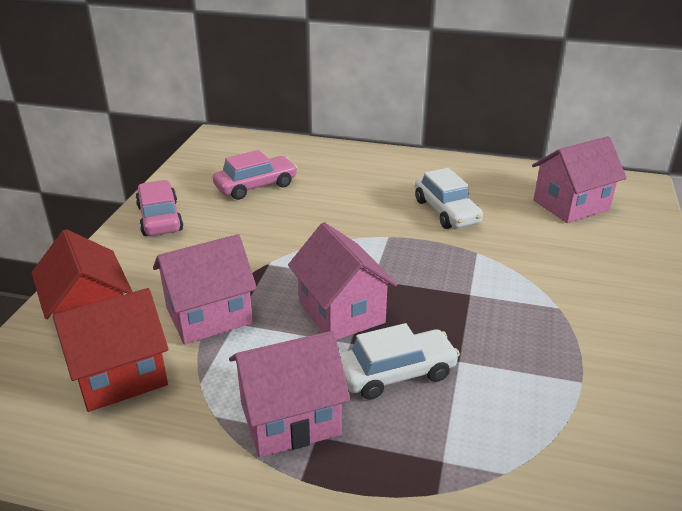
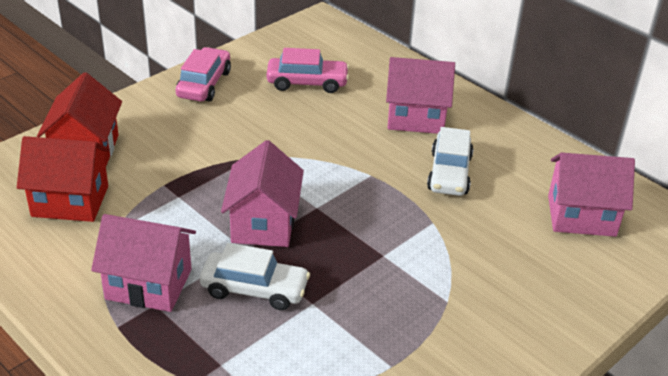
camera: 30 degrees right, 5 degrees up
pink house [153,234,257,345] -> pink house moved to [386,57,455,134]

